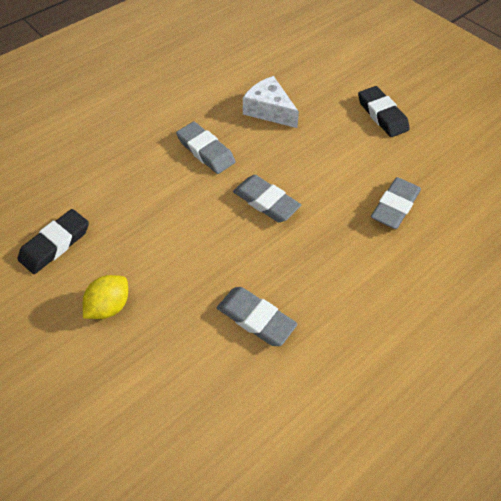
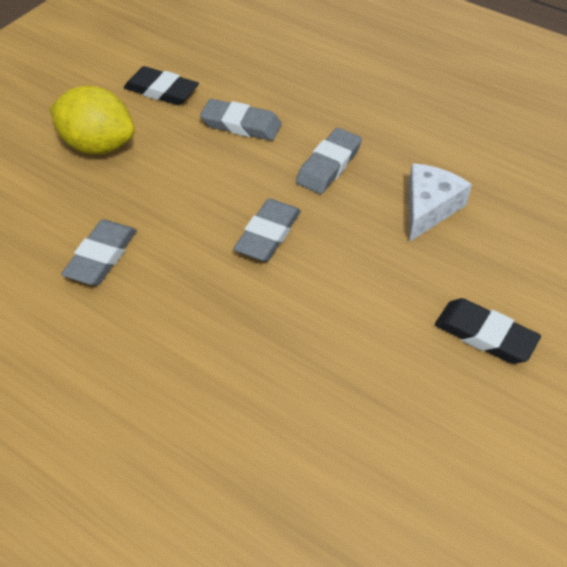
camera: 75 degrees right, 5 degrees down
yellow lemon [83,275,128,319] -> yellow lemon [50,86,135,154], size x1.65
black eraser [358,86,410,137] -> black eraser turned 75 degrees clockwise [435,298,541,364]
grey eraser [371,177,421,229] -> grey eraser moved to [200,99,282,141]

